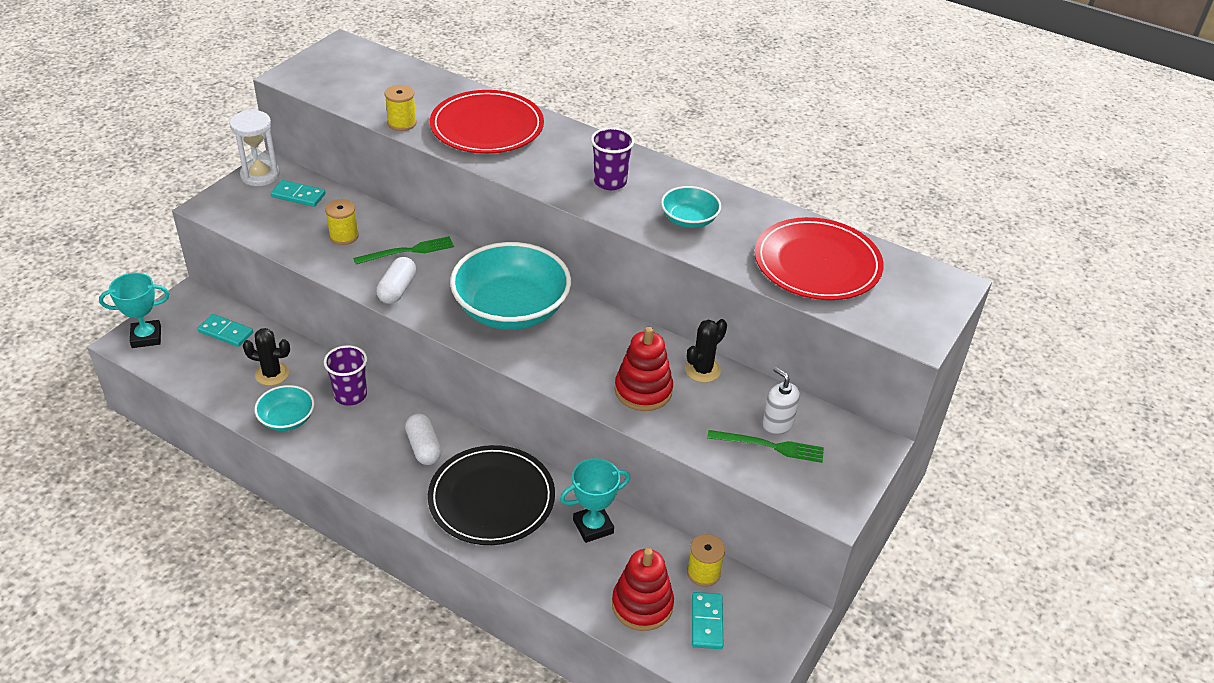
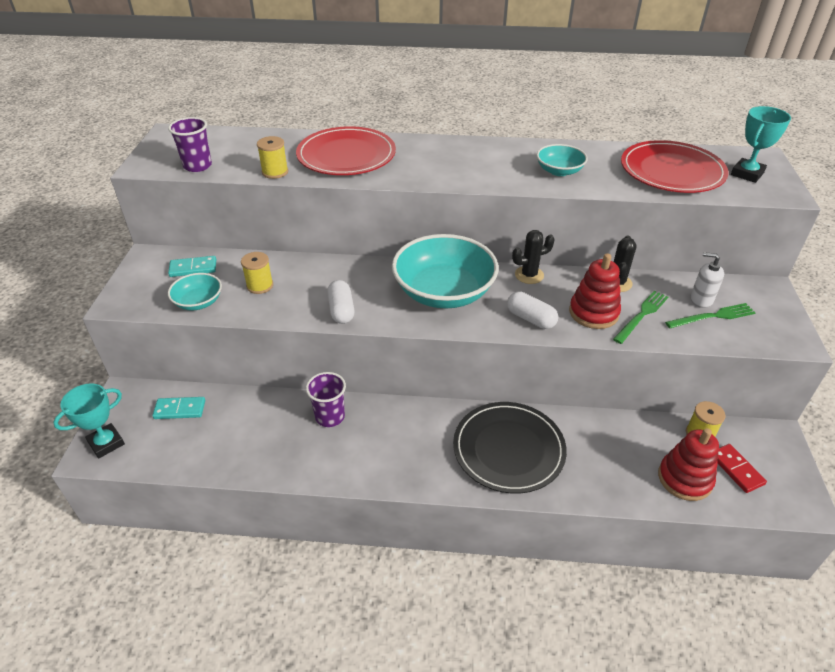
camera: 25 degrees left, 0 degrees up
white hourglass [230,110,280,186] -> none
black cactus [243,328,290,386] -> black cactus moved to [512,230,555,284]
turquoise bowl [254,385,314,431] -> turquoise bowl moved to [168,273,222,311]
green fork [353,236,454,264] -> green fork moved to [613,291,668,344]
white capsule [405,414,442,465] -> white capsule moved to [507,292,558,329]
turquoise trophy [560,458,630,543] -> turquoise trophy moved to [731,106,791,183]
purple cup [591,127,635,190] -> purple cup moved to [168,117,212,172]
turquoise domino [692,592,723,649] -> red domino [717,444,767,493]

